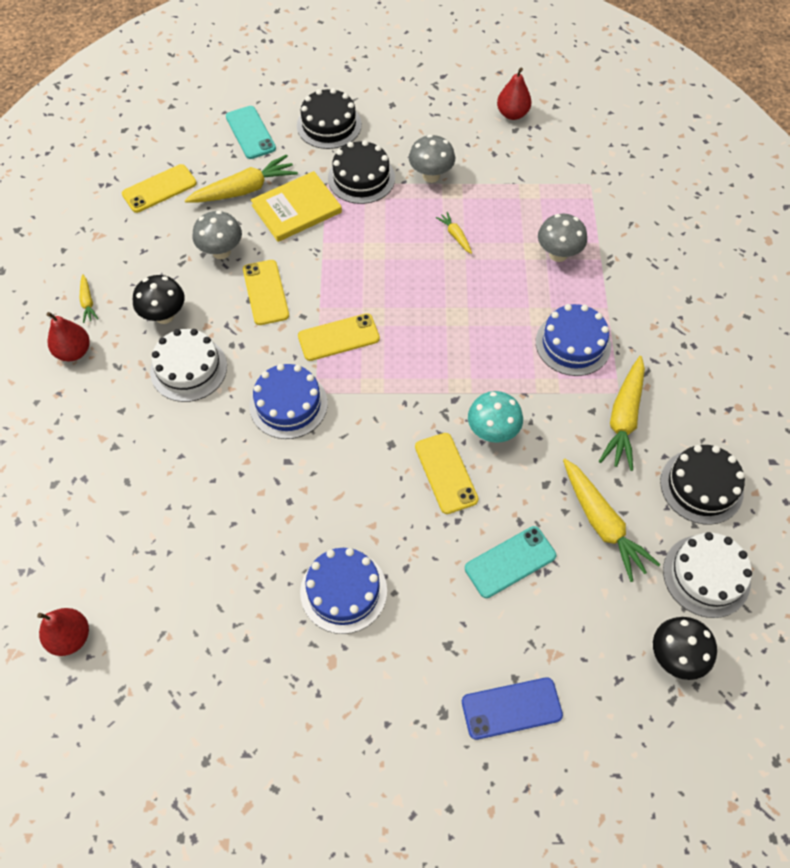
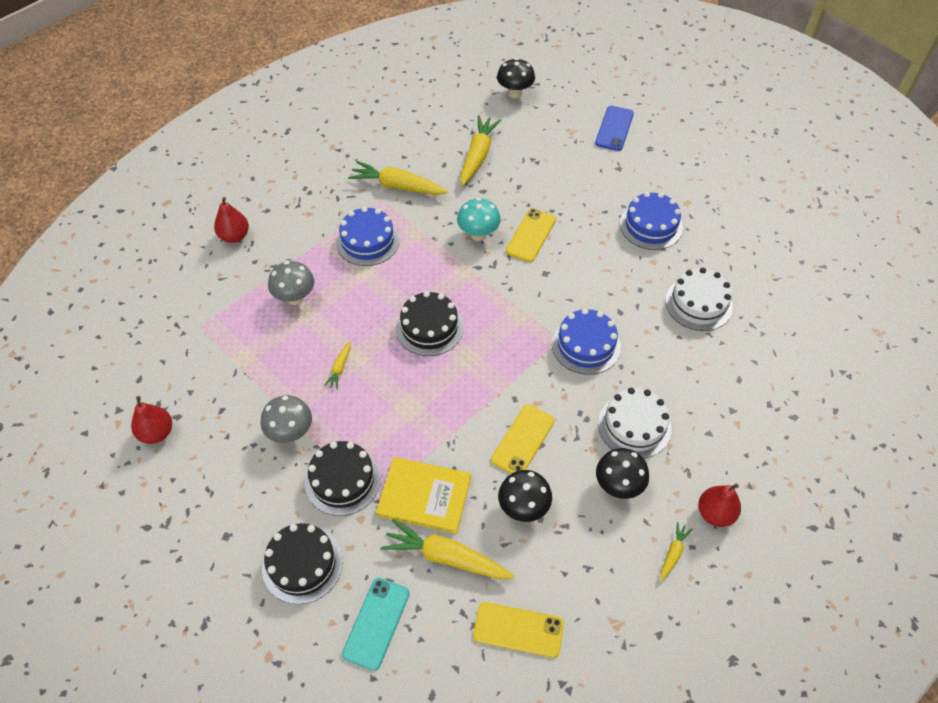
camera: 135 degrees left, 5 degrees down
red pear [37,608,89,656] -> red pear moved to [214,197,249,243]
grey mushroom [193,211,242,259] -> black mushroom [498,470,552,522]
yellow phone [298,313,380,361] -> none
blue phone [462,677,563,740] -> blue phone turned 75 degrees clockwise [595,106,634,151]
turquoise phone [465,526,556,598] -> none
yellow carrot [599,356,645,471] -> yellow carrot turned 135 degrees counterclockwise [348,161,449,195]
black cake [660,445,745,525] -> black cake moved to [396,291,464,356]
white cake [663,532,752,618] -> white cake moved to [665,268,733,331]

